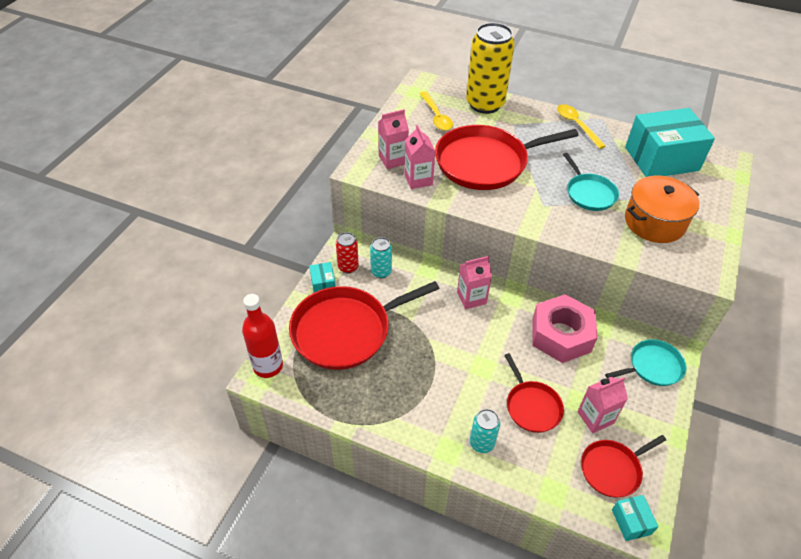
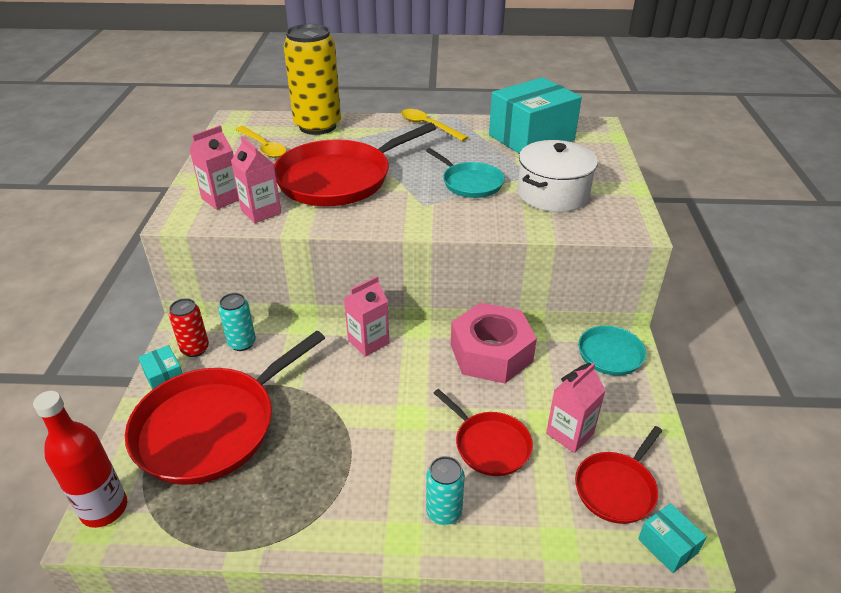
camera: 20 degrees left, 10 degrees down
orange pot [625,176,700,243] -> white pot [517,140,598,212]

